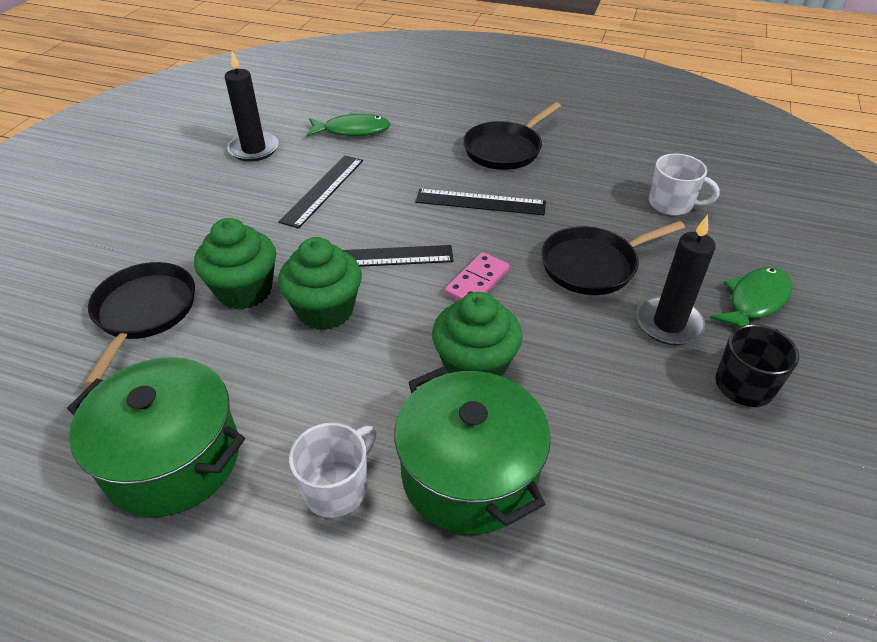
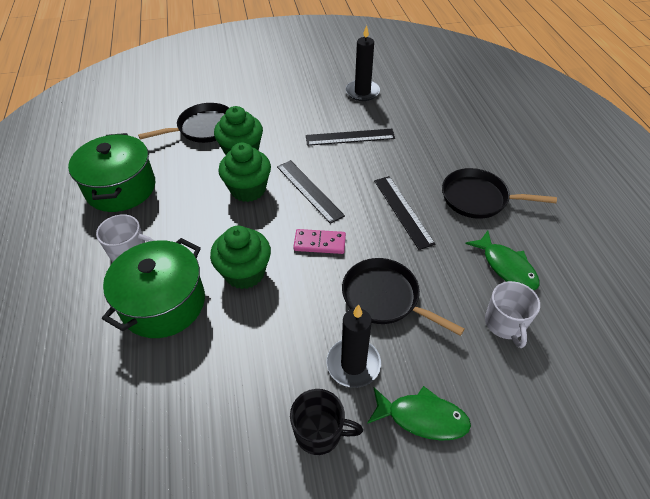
camera: 60 degrees right, 5 degrees up
green fish [306,112,391,137] -> green fish moved to [465,231,540,290]

